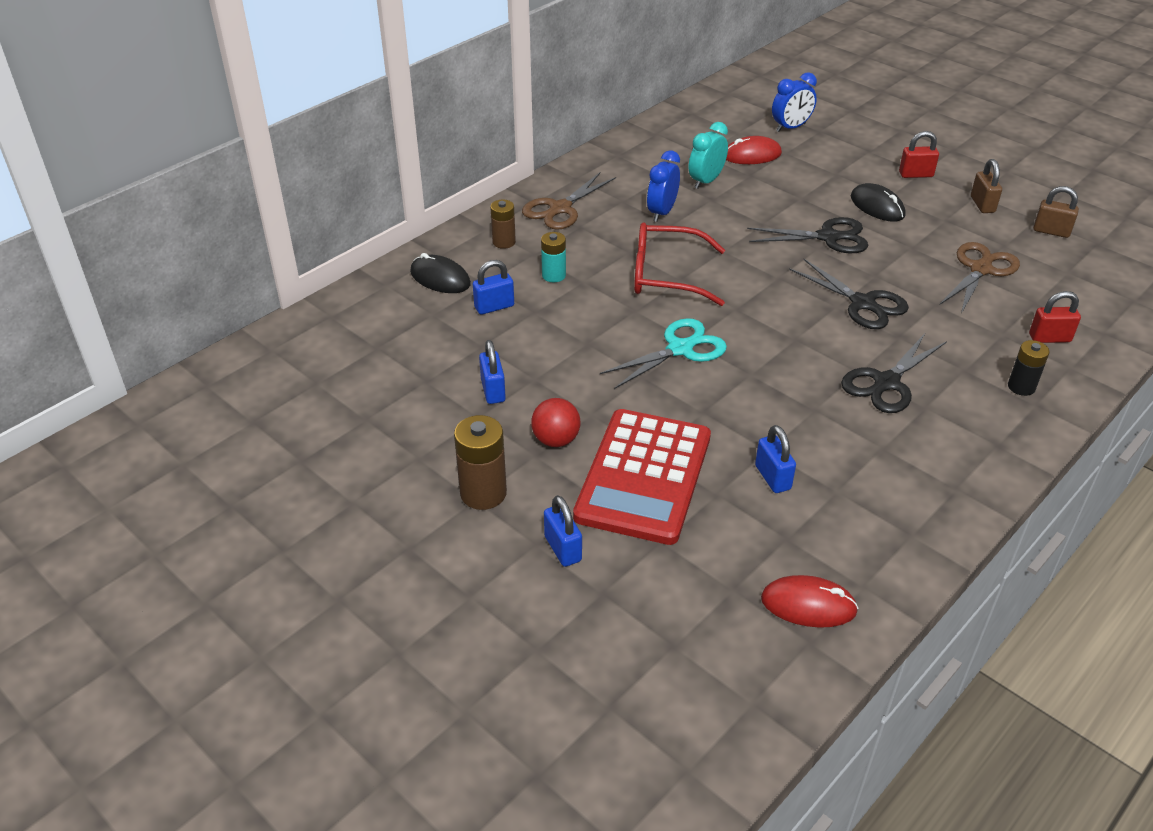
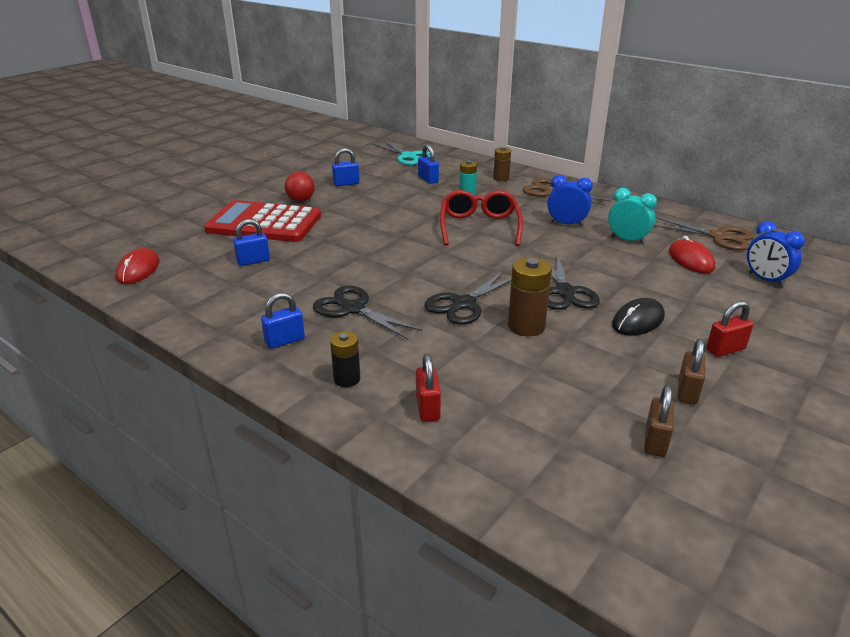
camera: 85 degrees right, 10 degrees down
black mouse [410,253,471,293] -> none
brown battery [454,415,507,510] -> brown battery moved to [508,257,552,336]
blue padlock [544,495,582,567] -> blue padlock moved to [261,292,305,349]
turquoise scissors [600,318,727,389] -> turquoise scissors moved to [373,140,430,165]
red padlock [899,131,939,178] -> red padlock turned 75 degrees clockwise [706,301,753,357]
brown scissors [939,242,1020,314] -> brown scissors moved to [654,217,754,251]
brown padlock [971,159,1002,213] -> brown padlock turned 60 degrees counterclockwise [678,339,705,404]

